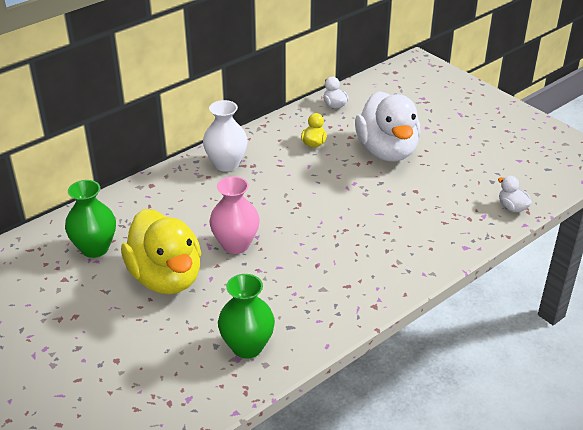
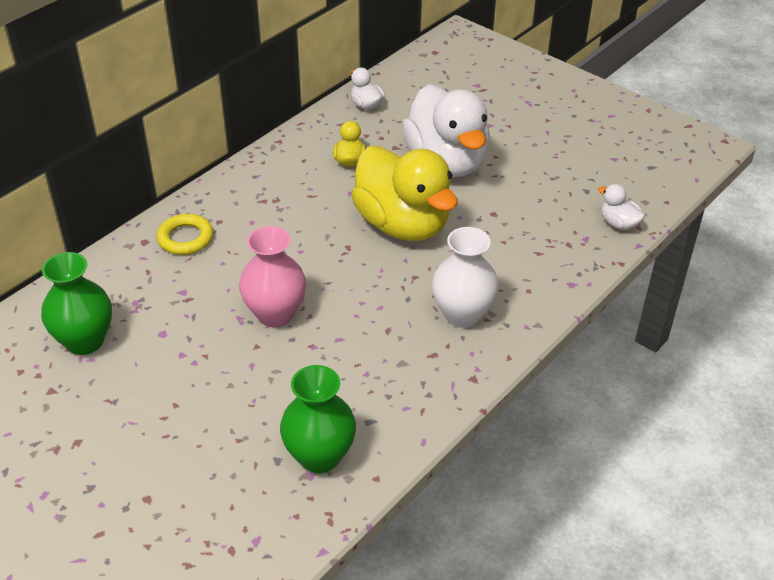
camera: 10 degrees left, 5 degrees up
yellow duck [121,209,201,294] -> yellow duck moved to [351,146,458,241]
white vase [203,100,248,172] -> white vase moved to [432,227,499,328]
none -> yellow ring [157,214,213,255]

